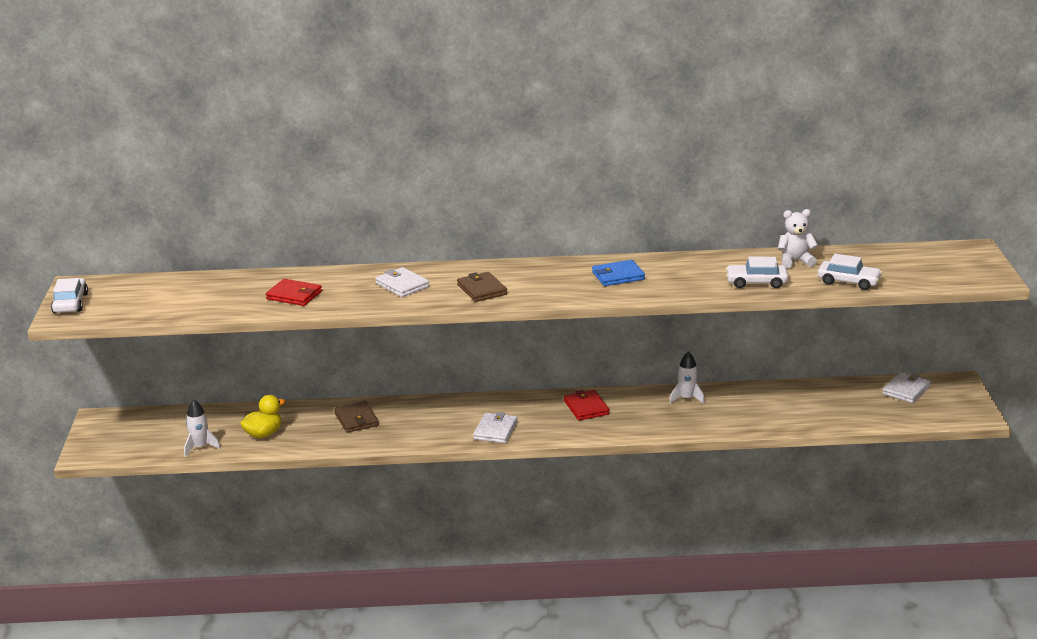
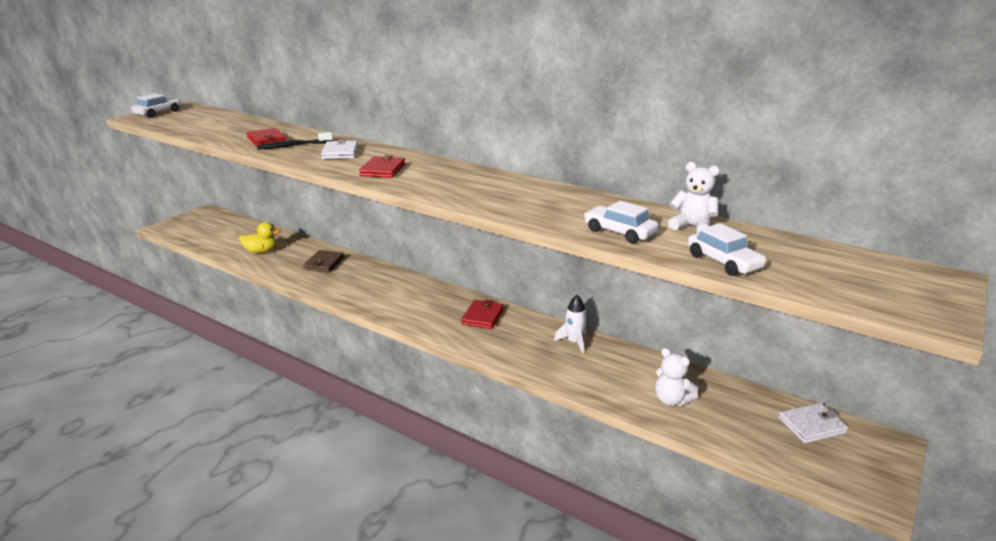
camera: 35 degrees right, 0 degrees up
white rocket [184,400,220,457] -> none
brown wallet [457,272,507,302] -> red wallet [359,155,405,178]
white wallet [473,412,517,443] -> none
blue wallet [592,260,645,286] -> none
none -> black toothbrush [257,132,333,150]
none -> white teddy bear [655,348,698,406]

